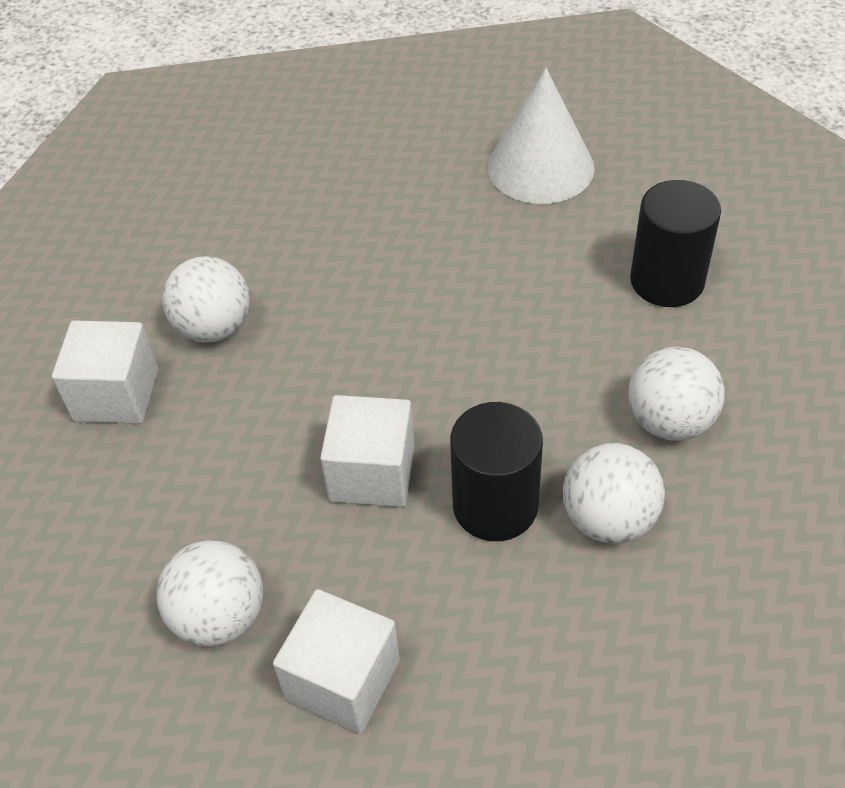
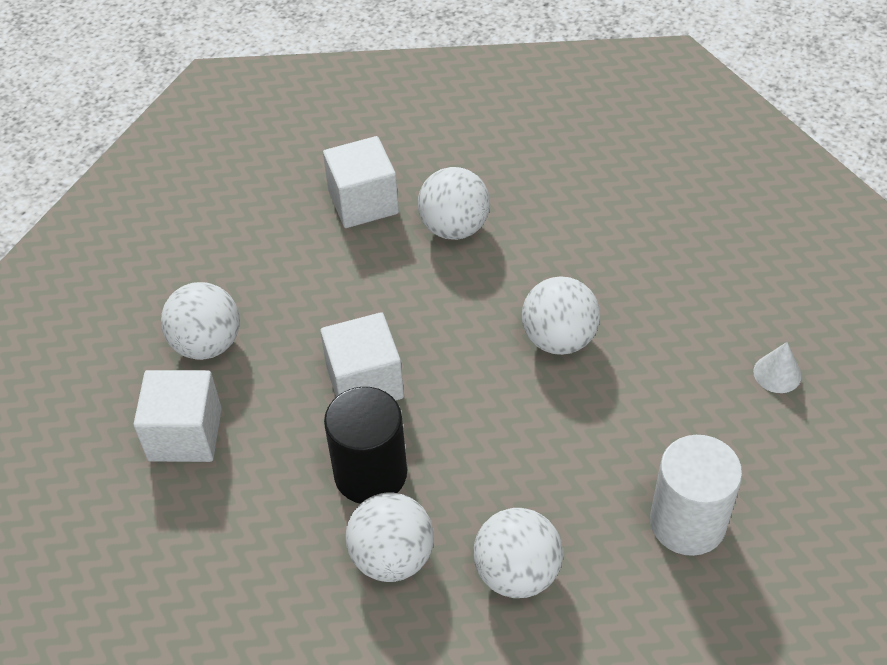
camera: 65 degrees right, 0 degrees up
white cone [488,68,595,204] -> white cone [753,342,802,393], size x0.43
black cylinder [630,180,721,307] -> white cylinder [650,435,742,556]
none -> white ball [522,276,600,355]

